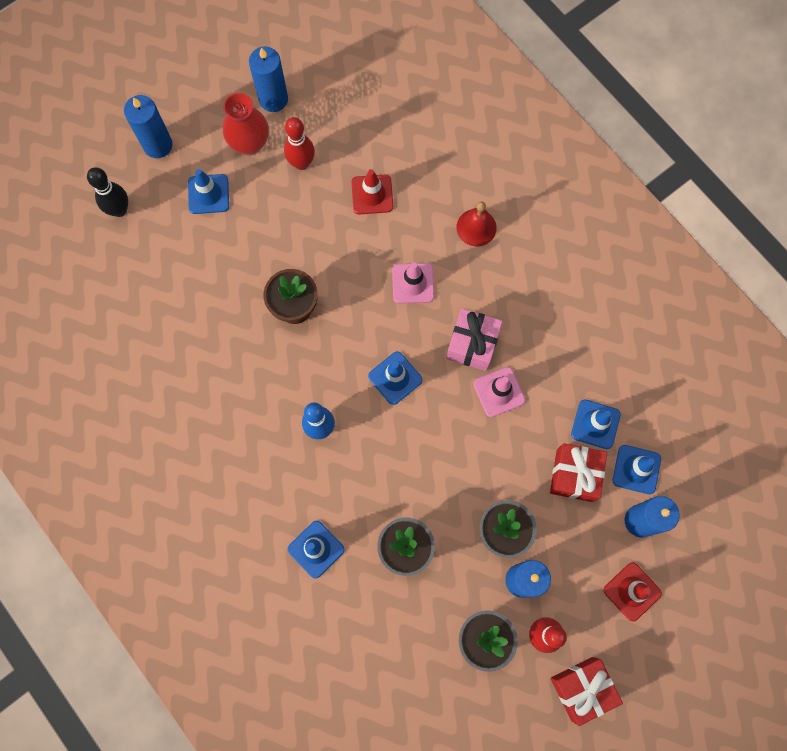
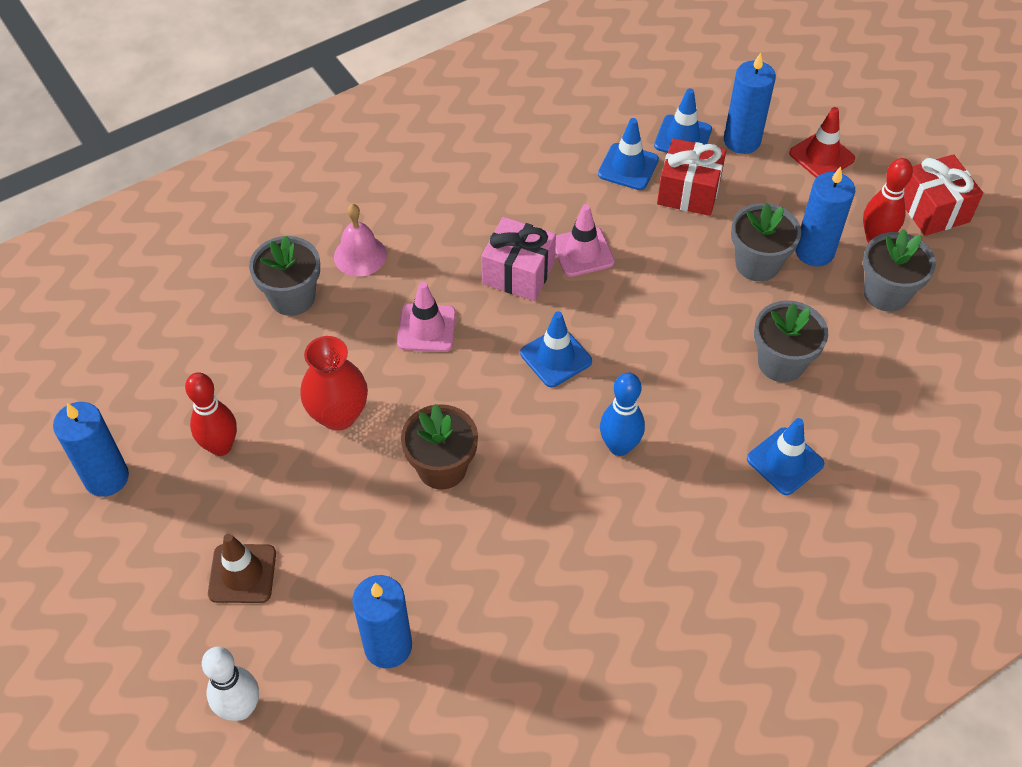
camera: 85 degrees left, 20 degrees down
black bowling pin [87,167,128,217] -> white bowling pin [202,647,259,721]
blue candle [124,95,173,158] -> blue candle moved to [352,575,412,668]
blue traffic cone [188,169,229,214] -> brown traffic cone [208,534,276,603]
red vase [223,93,269,155] -> red vase moved to [300,336,368,431]
red traffic cone [351,169,393,214] -> none
red bell [456,202,497,247] -> pink bell [334,204,387,277]
none -> grey flower pot [249,236,320,316]

